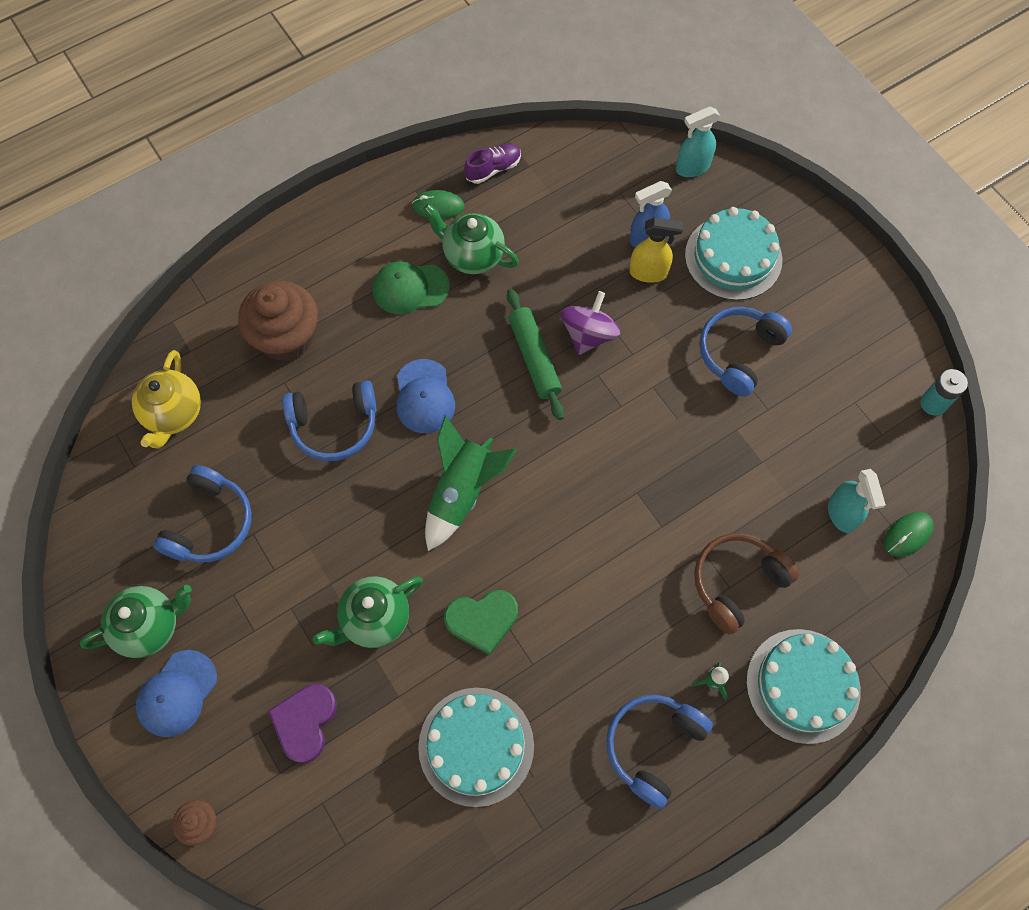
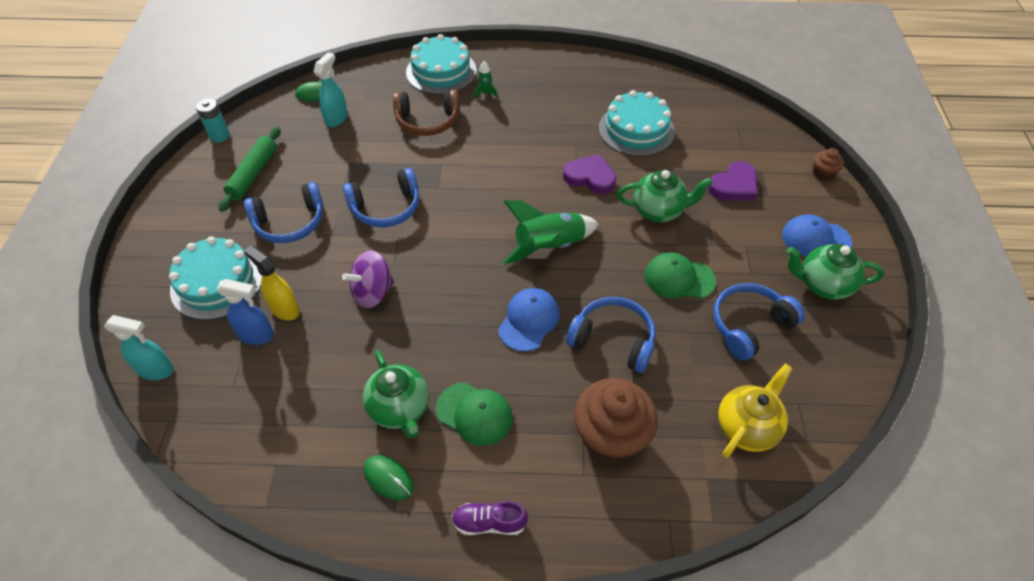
camera: 145 degrees left, 15 degrees down
blue cap [136,650,217,737] -> blue cap turned 150 degrees counterclockwise [782,214,852,257]
green heart [444,590,518,656] -> purple heart [563,154,616,194]
purple shoe [464,144,521,184] -> purple shoe moved to [451,501,528,535]
green rolling pin [507,289,564,420] -> green rolling pin moved to [218,127,281,212]
blue headphones [606,695,713,809] -> blue headphones moved to [343,168,419,227]
none -> green cap [644,253,716,298]

